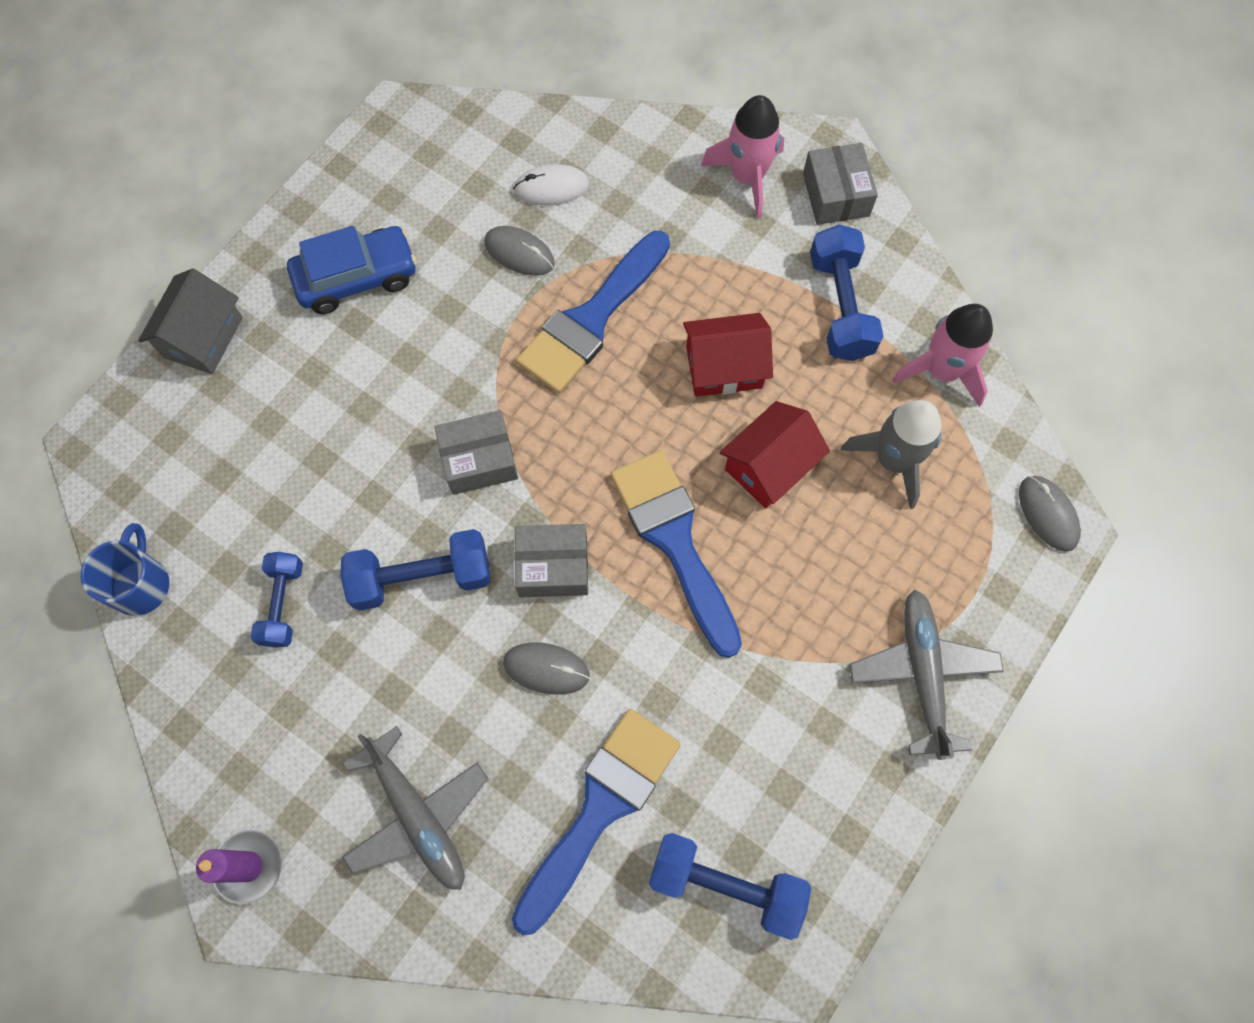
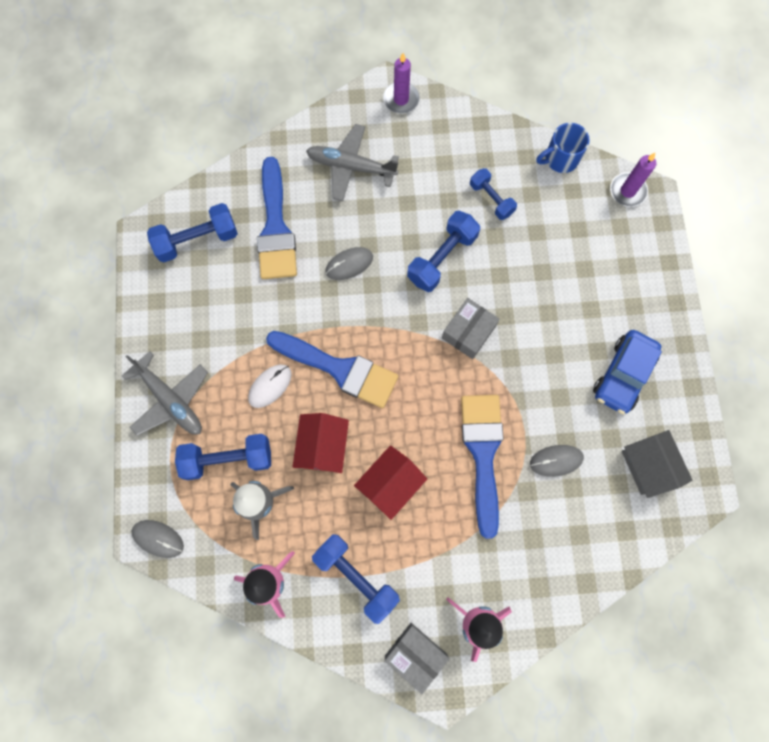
camera: 140 degrees right, 5 degrees up
blue mug [80,523,169,616] -> blue mug turned 105 degrees clockwise [536,123,590,173]
grey house [138,268,243,374] -> grey house moved to [622,430,693,498]
white mouse [513,164,590,206] -> white mouse moved to [248,364,292,408]
grey box [514,524,588,597] -> none
none -> blue dumbbell [175,434,271,480]
none -> purple candle [610,153,656,207]

